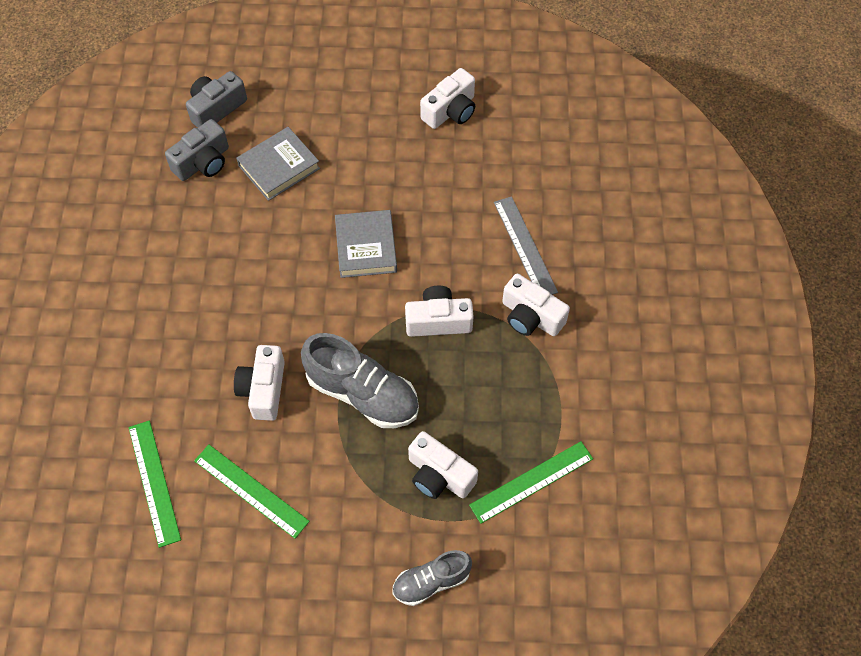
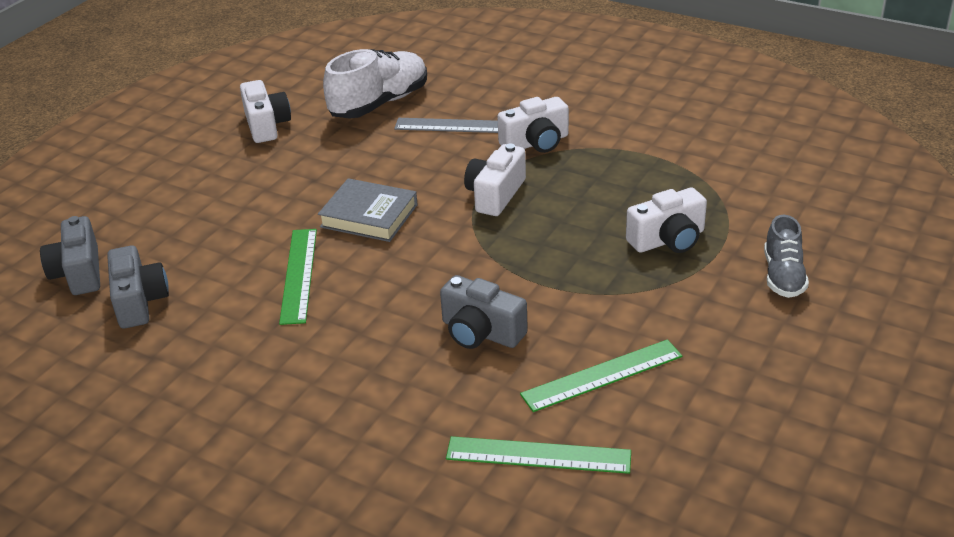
camera: 60 degrees left, 25 degrees down
white camera [234,345,285,421] -> grey camera [440,275,528,349]
grey book [236,127,320,201] -> none
grey shoe [301,333,419,428] -> none
green ruler [469,441,593,524] -> green ruler moved to [279,229,317,325]
none -> white shoe [323,49,427,119]

